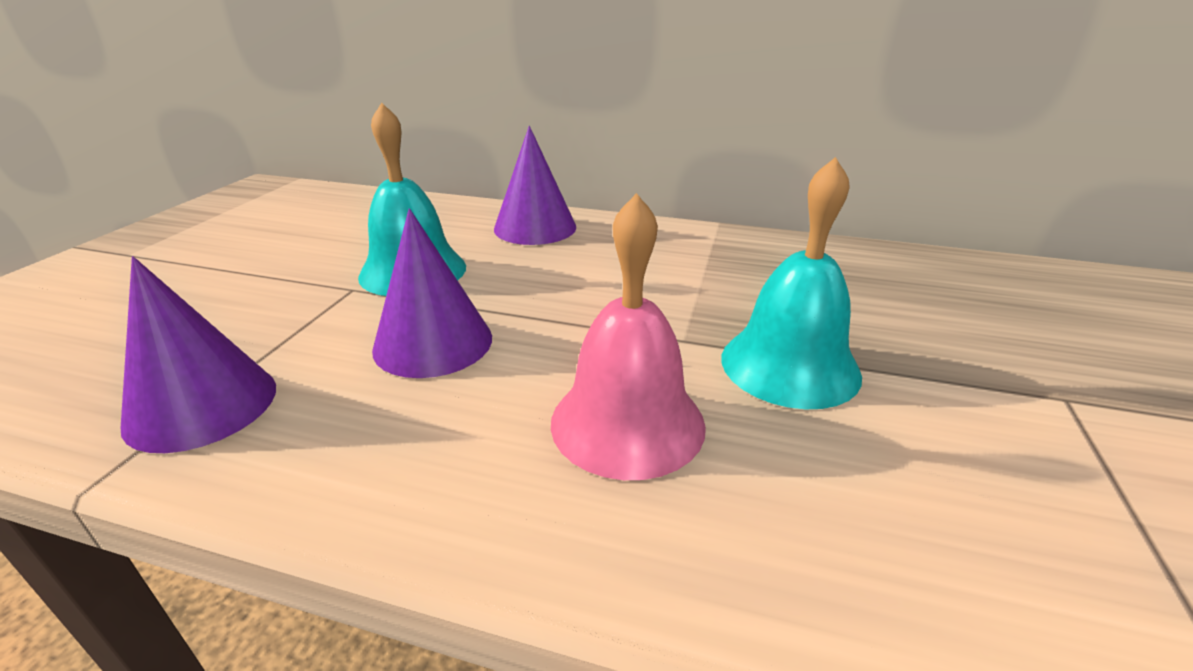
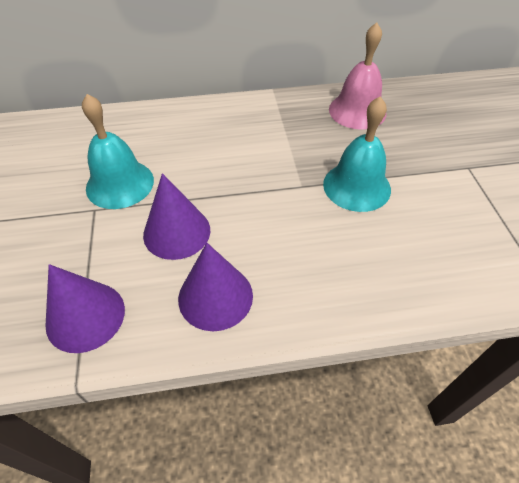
camera: 25 degrees left, 20 degrees up
purple cone [494,126,576,245] -> purple cone moved to [178,243,253,331]
pink bell [551,193,706,480] -> pink bell moved to [329,22,386,129]

